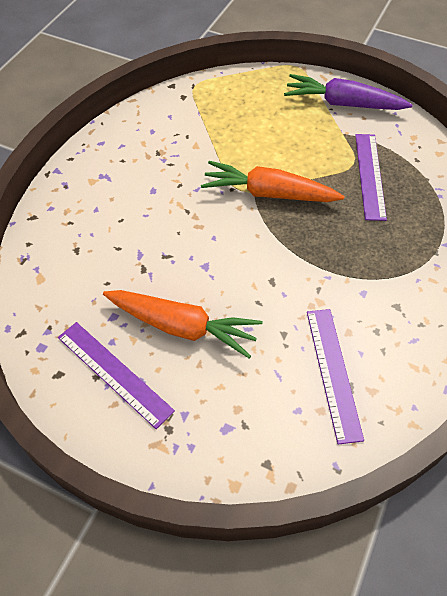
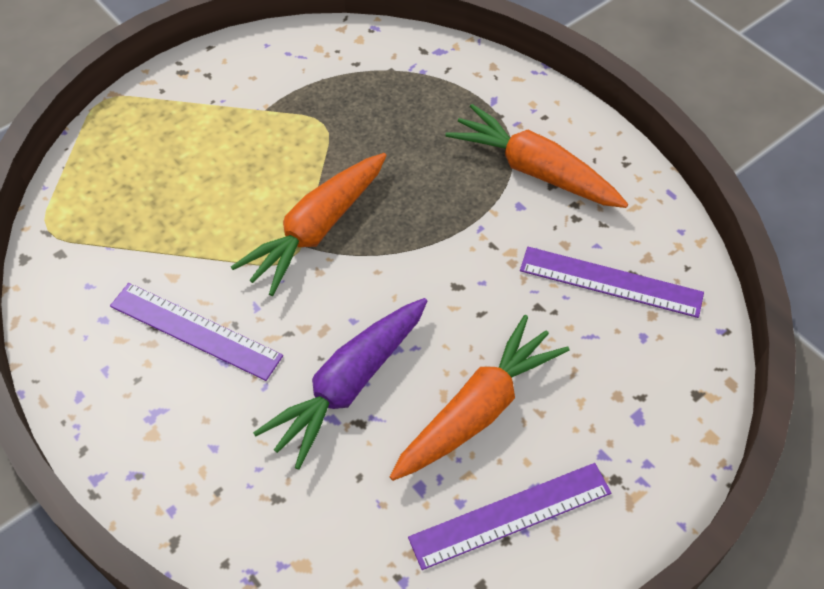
camera: 65 degrees left, 0 degrees up
purple carrot [284,74,413,110] -> purple carrot moved to [253,298,427,470]
purple ruler [355,134,387,221] -> purple ruler moved to [110,283,283,381]
none -> orange carrot [445,104,628,208]

